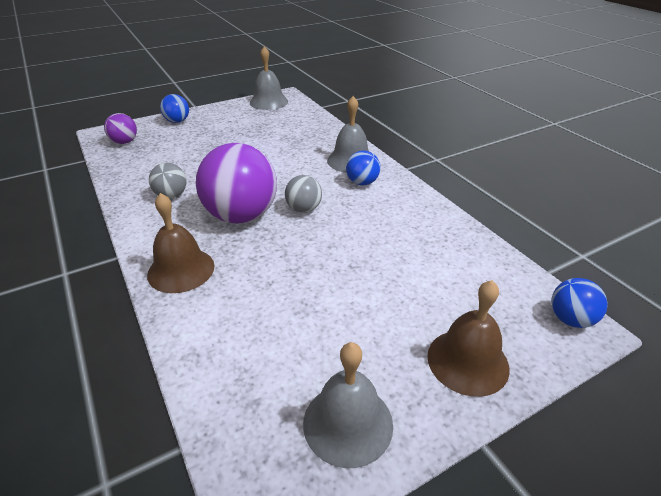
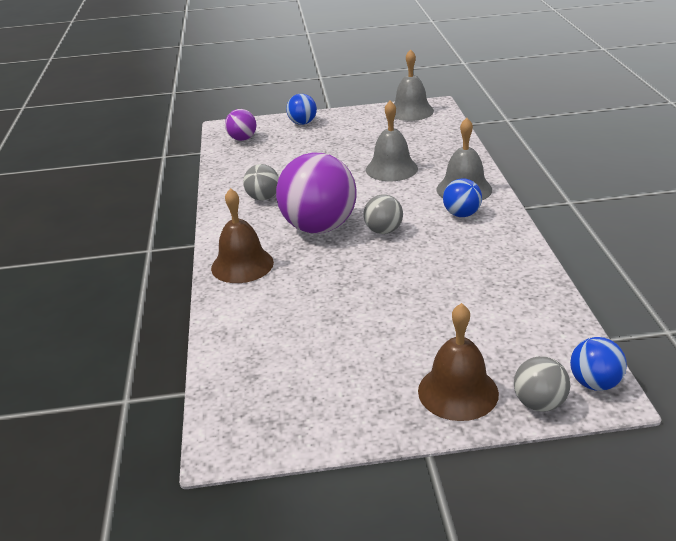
camera: 25 degrees right, 5 degrees down
grey bell [303,342,393,468] -> grey bell moved to [366,100,418,181]
none -> grey ball [514,356,570,412]

